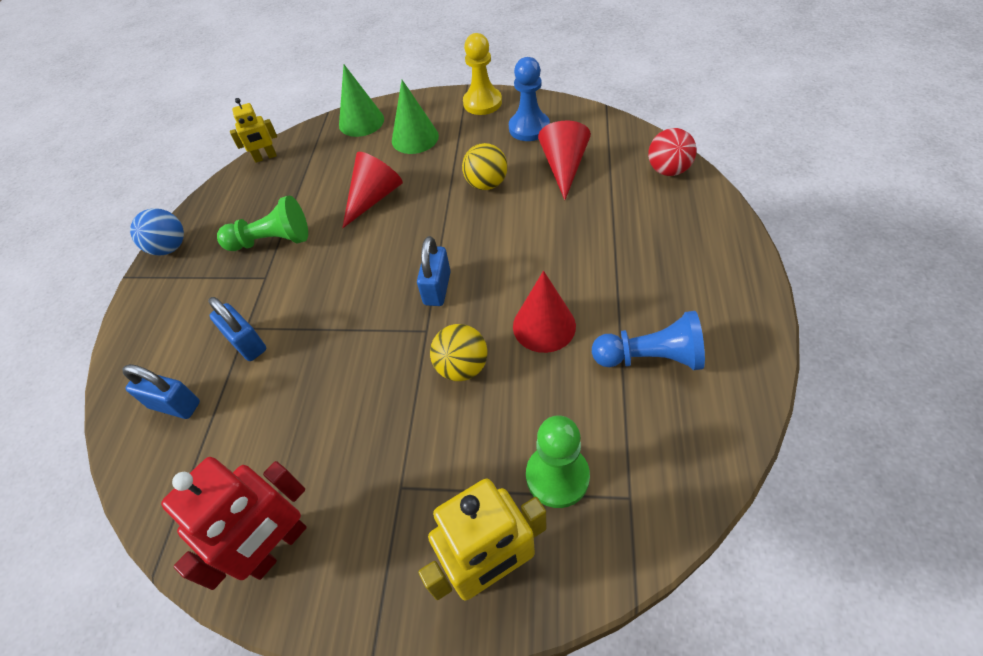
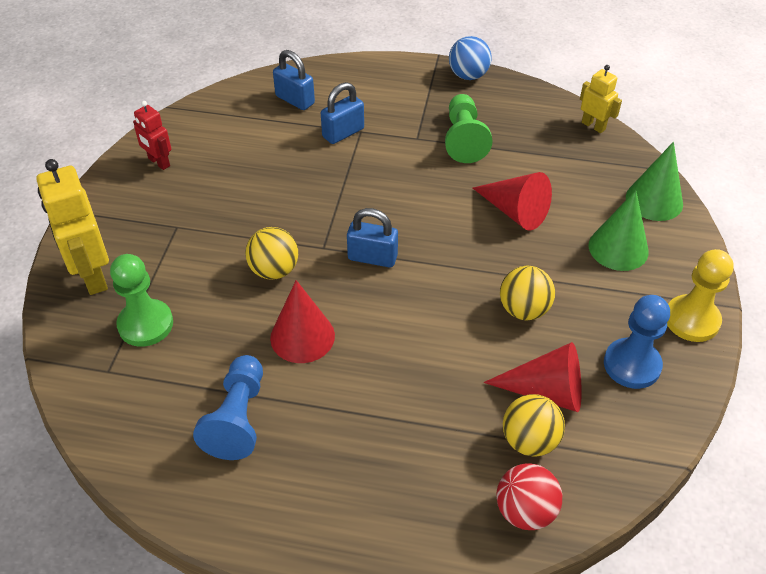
camera: 90 degrees right, 5 degrees down
blue padlock [122,364,200,419] -> blue padlock turned 75 degrees counterclockwise [273,50,315,110]
red robot [161,457,307,590] -> red robot [133,101,171,170], size x0.56
yellow robot [230,98,277,163] -> yellow robot turned 150 degrees clockwise [580,65,622,133]
none -> yellow ball [503,394,565,457]

